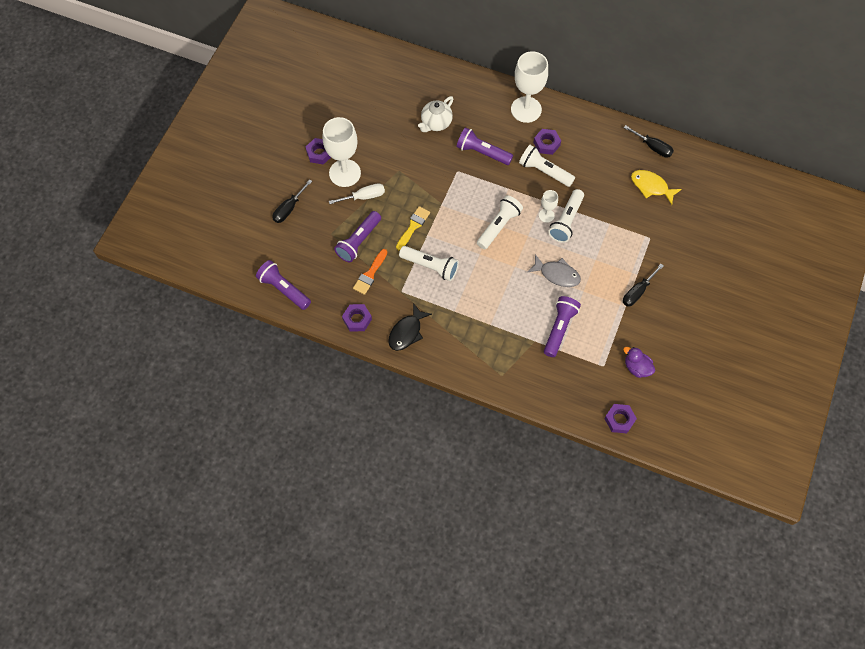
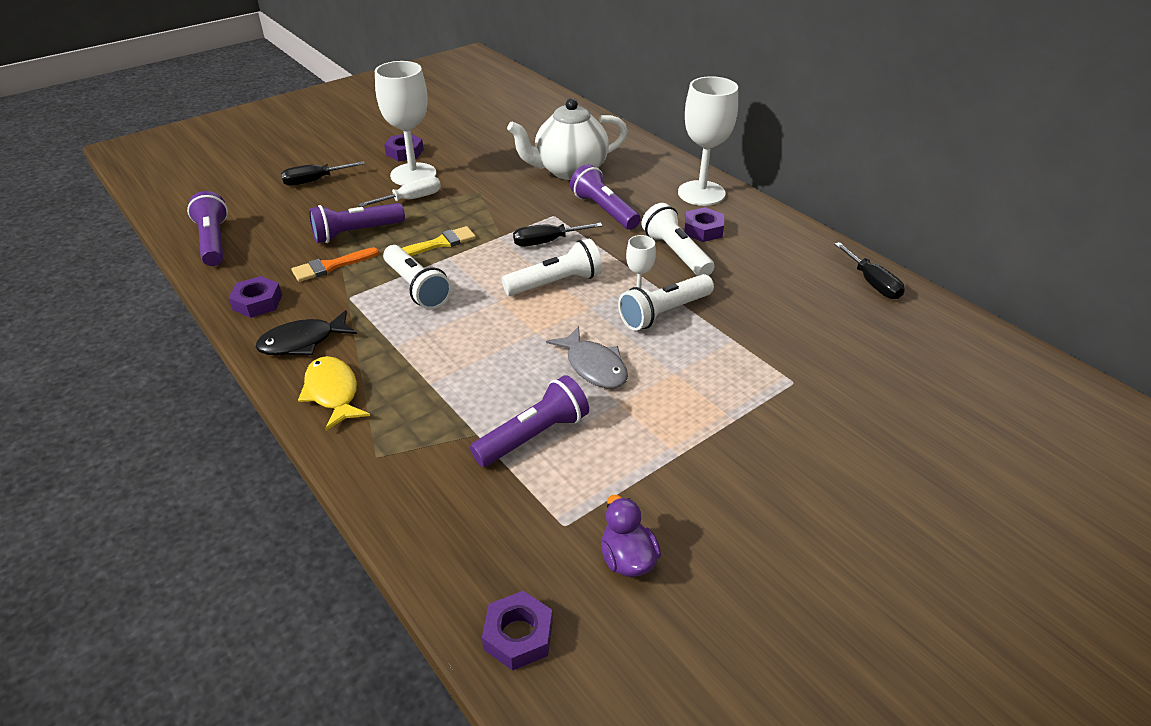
camera: 30 degrees right, 25 degrees down
white screwdriver [329,183,385,204] -> white screwdriver turned 45 degrees counterclockwise [358,176,441,207]
white teapot [418,96,453,132] -> white teapot [507,98,628,180], size x1.59
black screwdriver [623,264,664,307] -> black screwdriver moved to [513,222,603,247]
yellow fish [631,170,682,205] -> yellow fish moved to [298,356,370,431]

